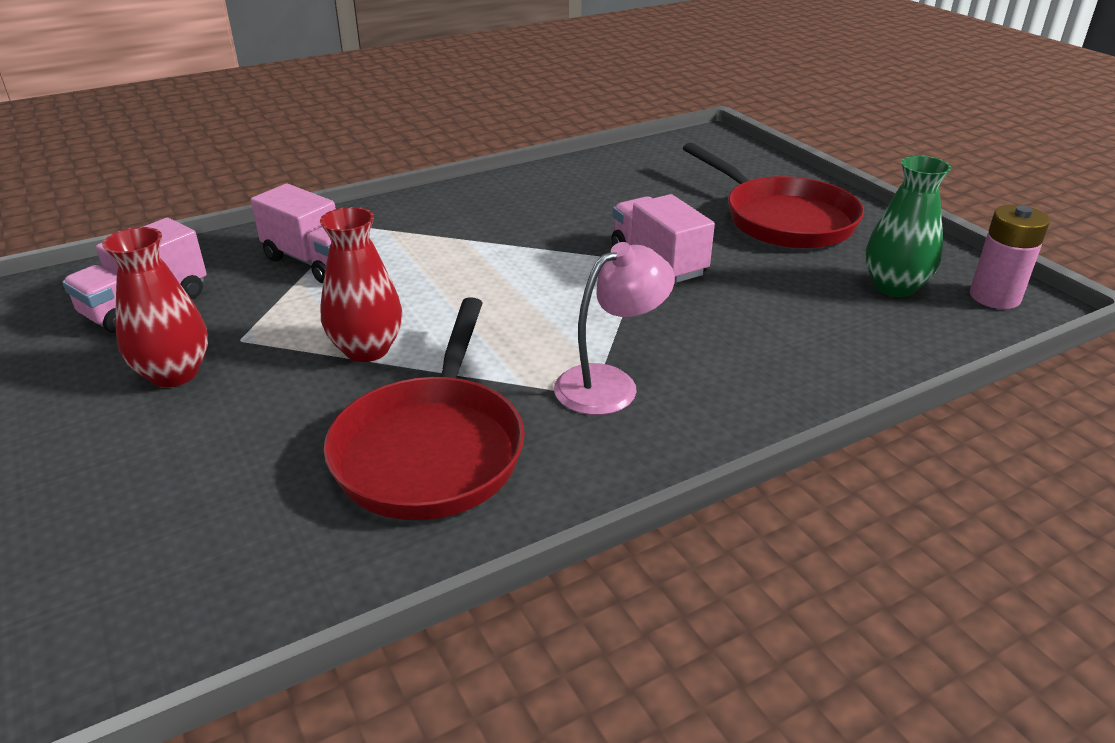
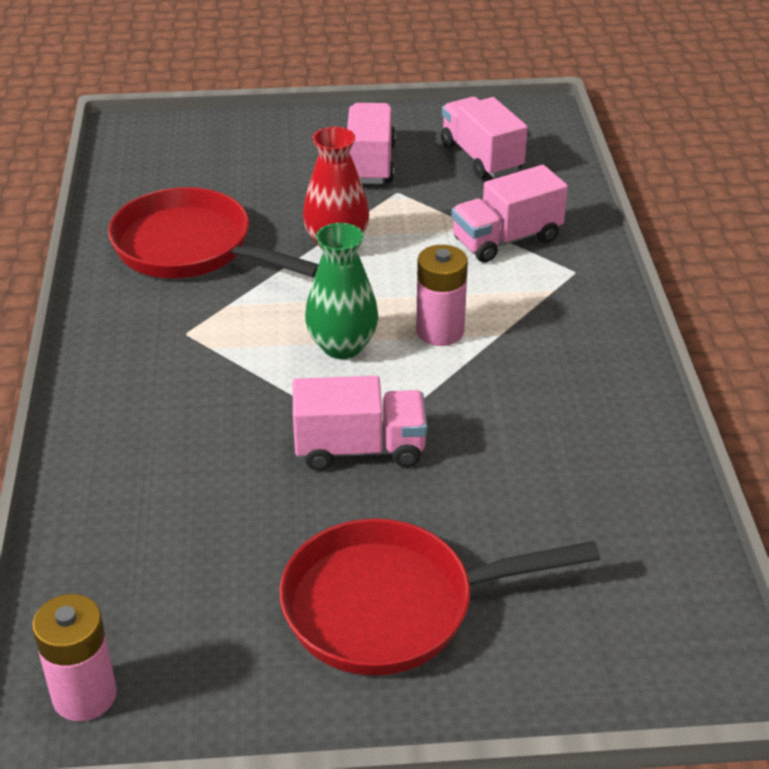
camera: 115 degrees right, 5 degrees up
red vase [102,227,208,387] -> pink truck [347,103,396,184]
pink lamp [554,242,675,415] -> none
green vase [865,156,951,297] -> green vase moved to [305,223,379,359]
none -> pink battery [416,245,468,346]

